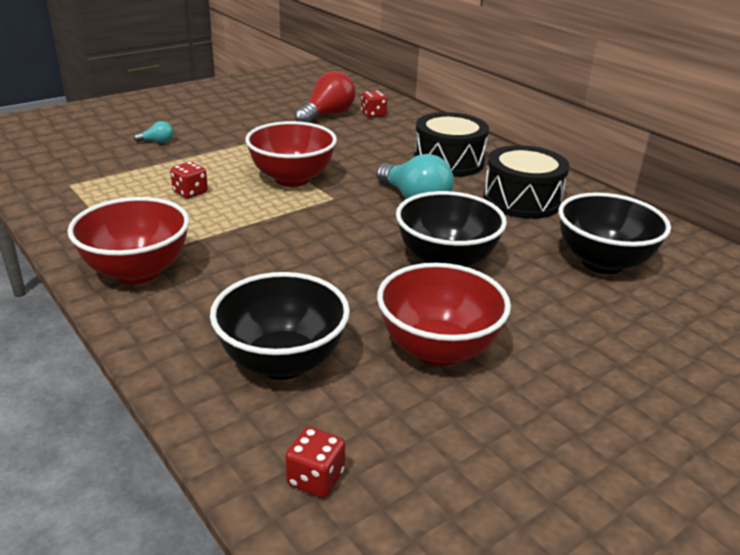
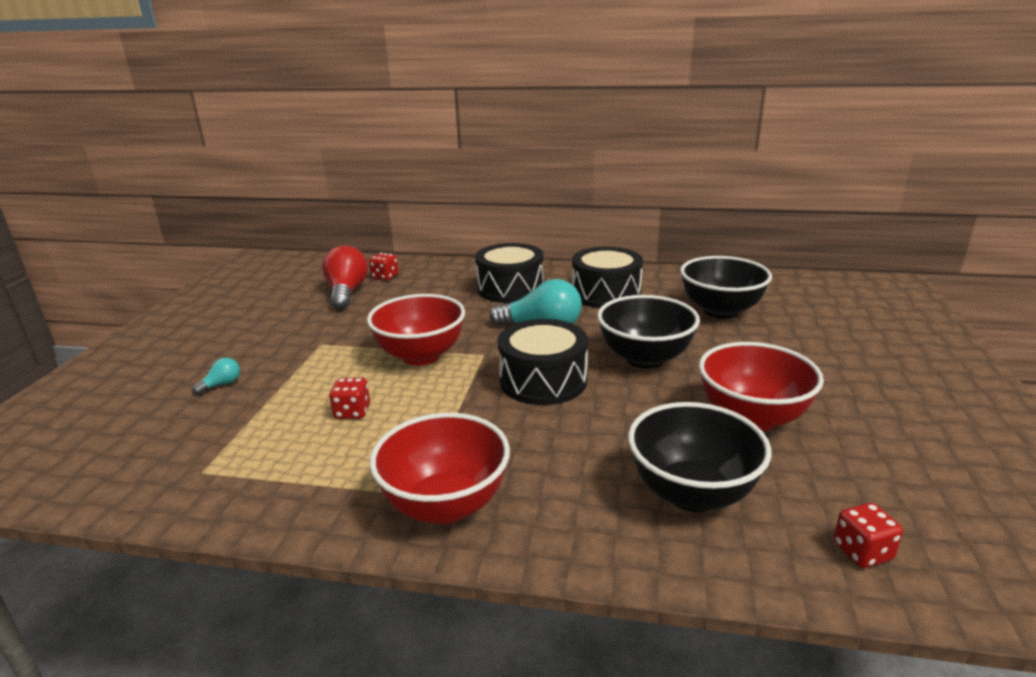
camera: 40 degrees left, 5 degrees down
none -> black drum [498,319,588,405]

